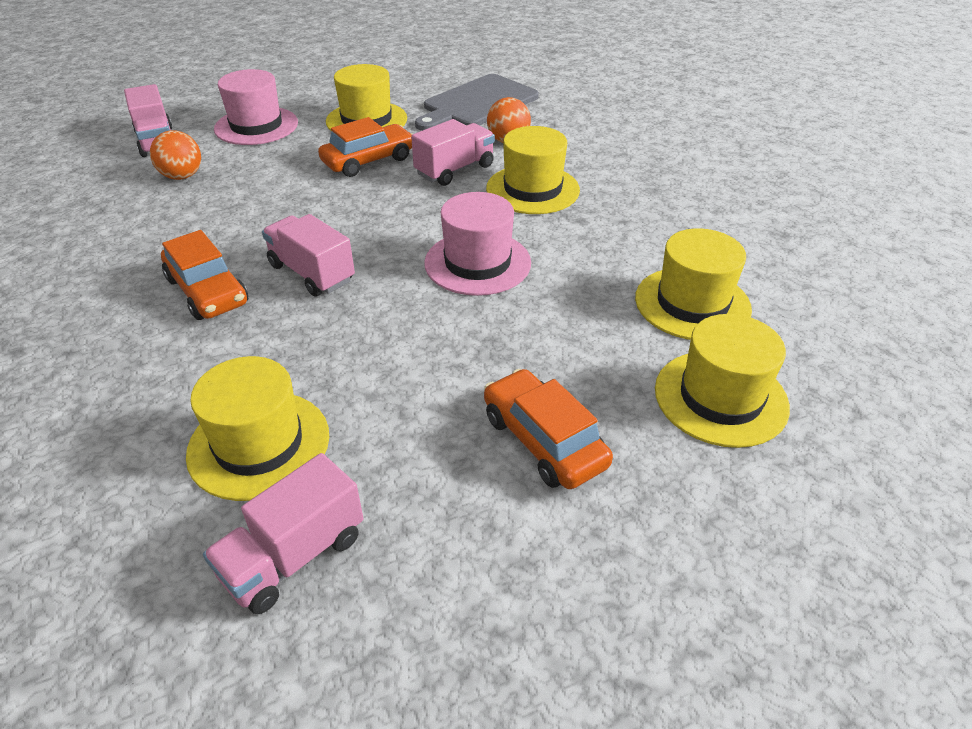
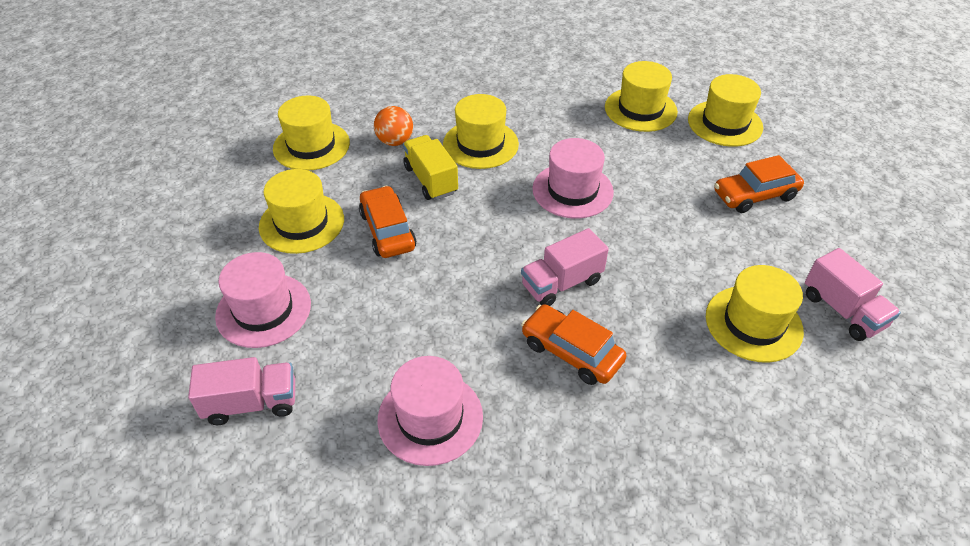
camera: 75 degrees left, 5 degrees up
orange ball [150,130,201,180] -> none
orange car [161,230,248,320] -> orange car turned 120 degrees counterclockwise [521,304,627,385]
pink truck [411,119,495,186] -> yellow truck [403,135,458,200]
grey cutting board [415,74,539,131] -> yellow hat [273,96,350,171]
none -> pink hat [378,356,483,466]

